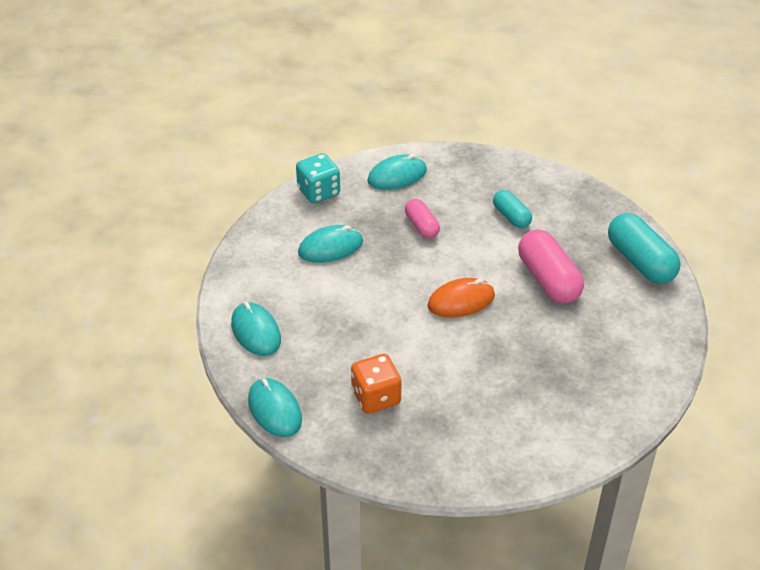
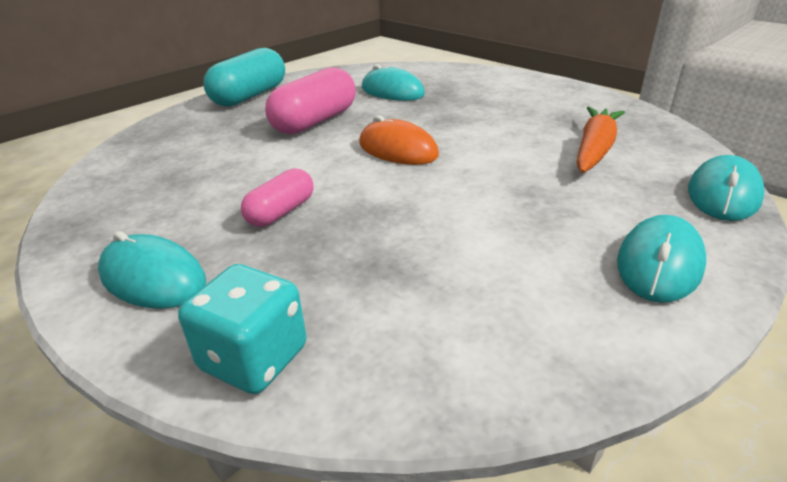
camera: 120 degrees left, 10 degrees down
turquoise mouse [298,225,363,263] -> turquoise mouse moved to [362,64,425,101]
orange dice [351,354,402,414] -> orange carrot [576,106,625,173]
turquoise capsule [493,190,532,228] -> none

